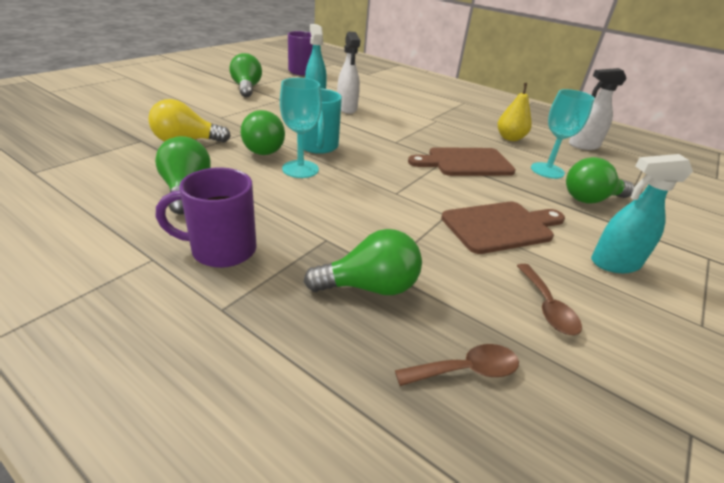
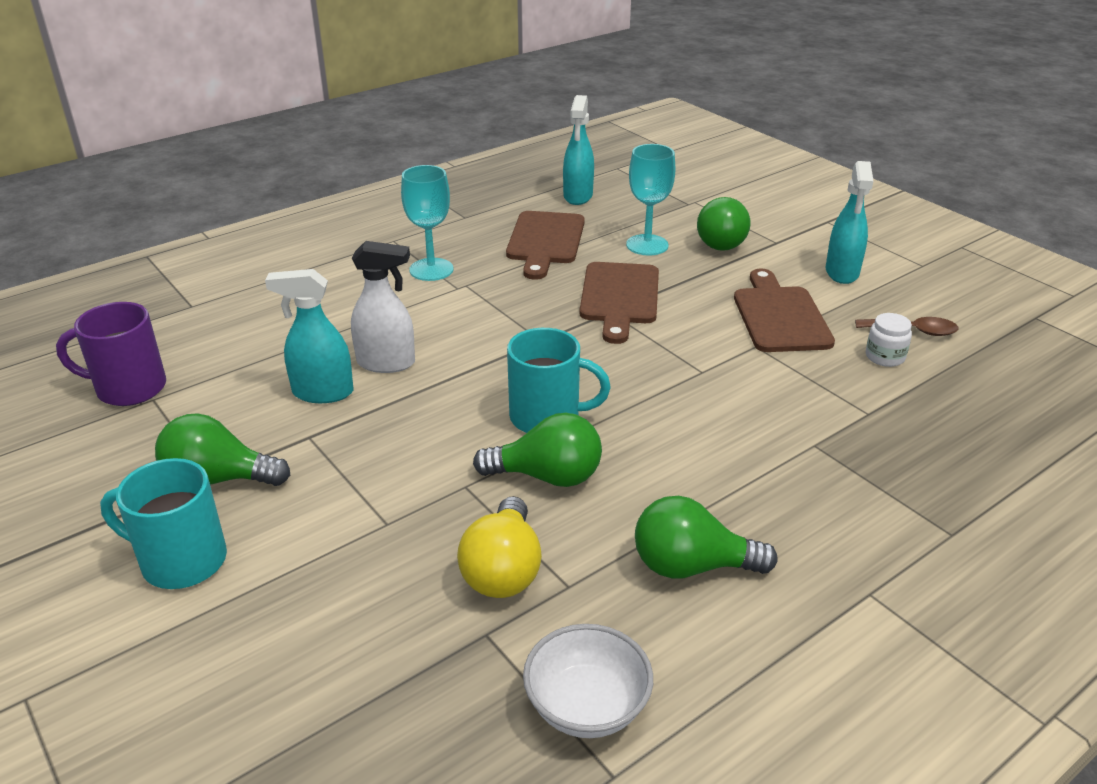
camera: 70 degrees left, 0 degrees up
purple mug [156,168,256,268] -> none
turquoise goblet [280,78,322,178] -> turquoise goblet moved to [401,165,453,281]
green light bulb [304,229,422,295] -> none
brown spoon [395,344,519,386] -> none
yellow pear [498,83,532,141] -> brown cutting board [506,211,585,280]
white spray bottle [569,68,627,150] -> turquoise spray bottle [563,95,594,205]
none -> turquoise mug [100,458,227,589]
none -> white bowl [523,624,653,738]
none -> white jar [866,313,912,367]

